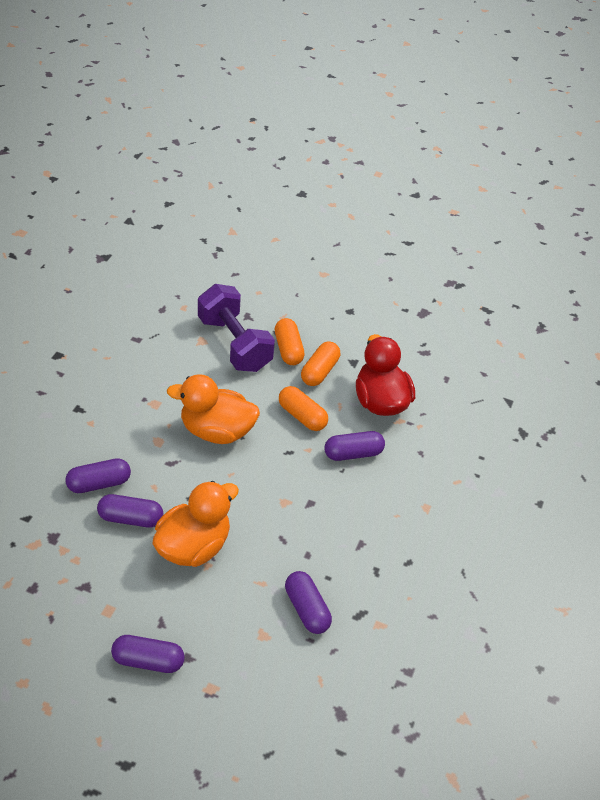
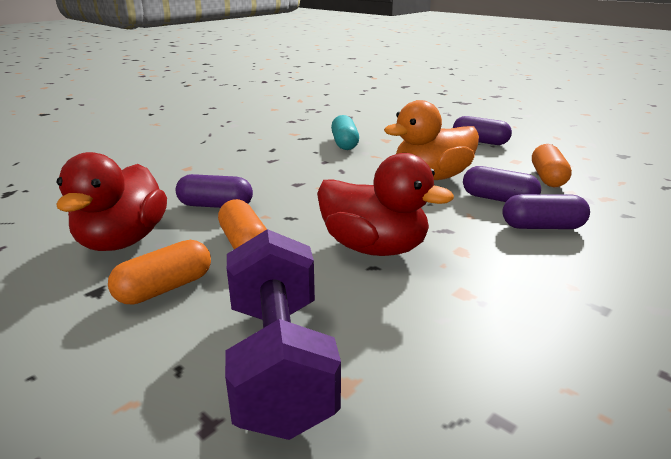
camera: 155 degrees left, 20 degrees down
orange duck [167,374,260,444] -> red duck [317,153,454,256]
orange capsule [275,318,305,365] -> orange capsule moved to [532,144,572,187]
purple capsule [285,571,332,634] -> turquoise capsule [331,115,359,150]

